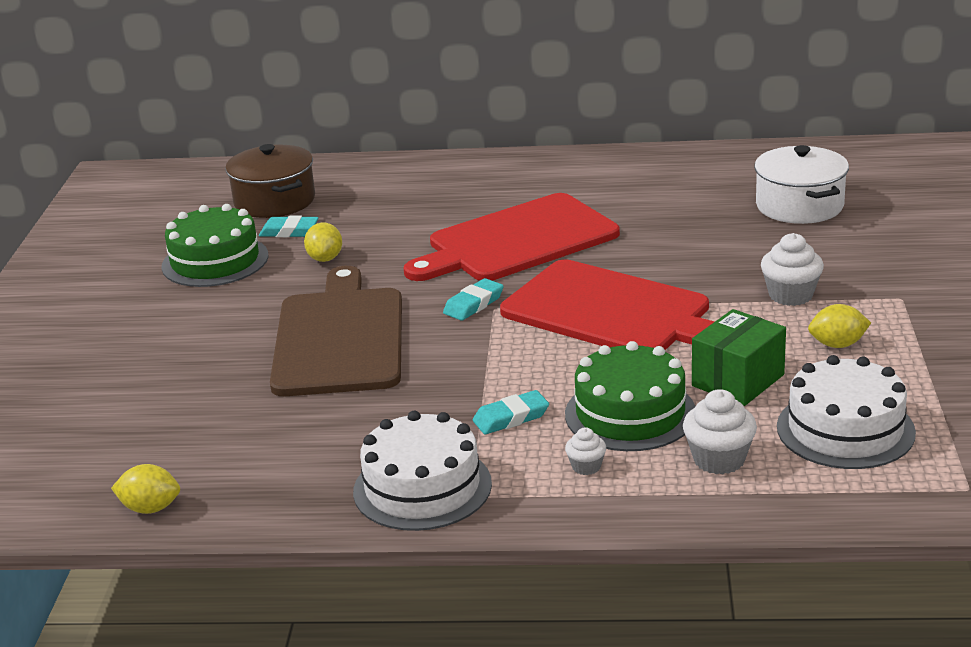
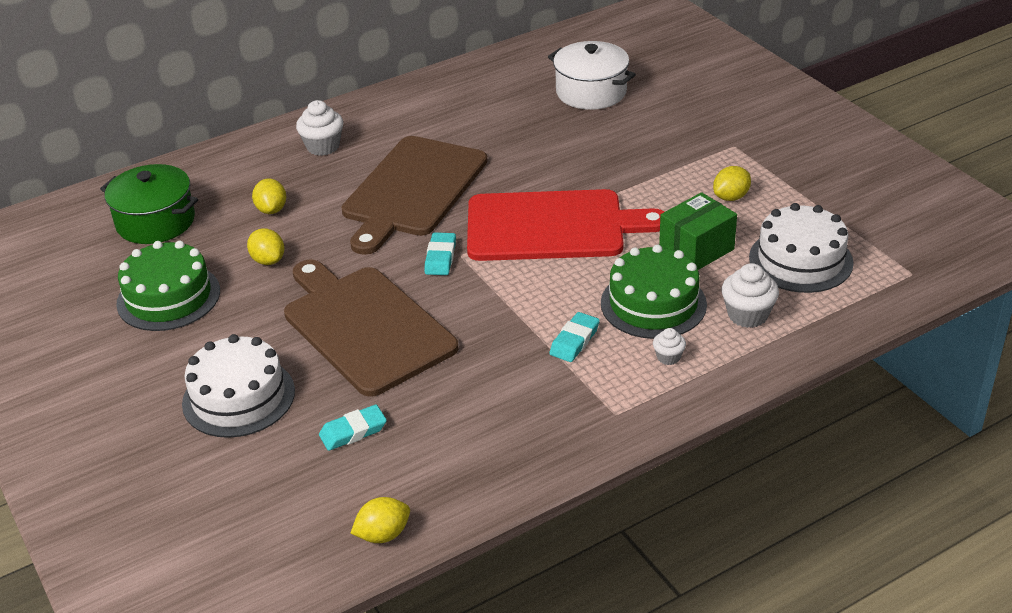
camera: 35 degrees left, 10 degrees up
brown pot [225,144,315,218] -> green pot [100,164,198,244]
turquoise eraser [259,215,318,237] -> turquoise eraser moved to [319,404,387,451]
white cake [353,411,492,531] -> white cake moved to [182,334,295,438]
red cutting board [404,193,620,281] -> brown cutting board [342,136,488,255]
green box [692,309,786,406] -> green box turned 45 degrees clockwise [659,192,737,270]
white cupcake [761,233,824,306] -> white cupcake moved to [296,100,343,156]
none -> yellow lemon [252,178,286,214]

